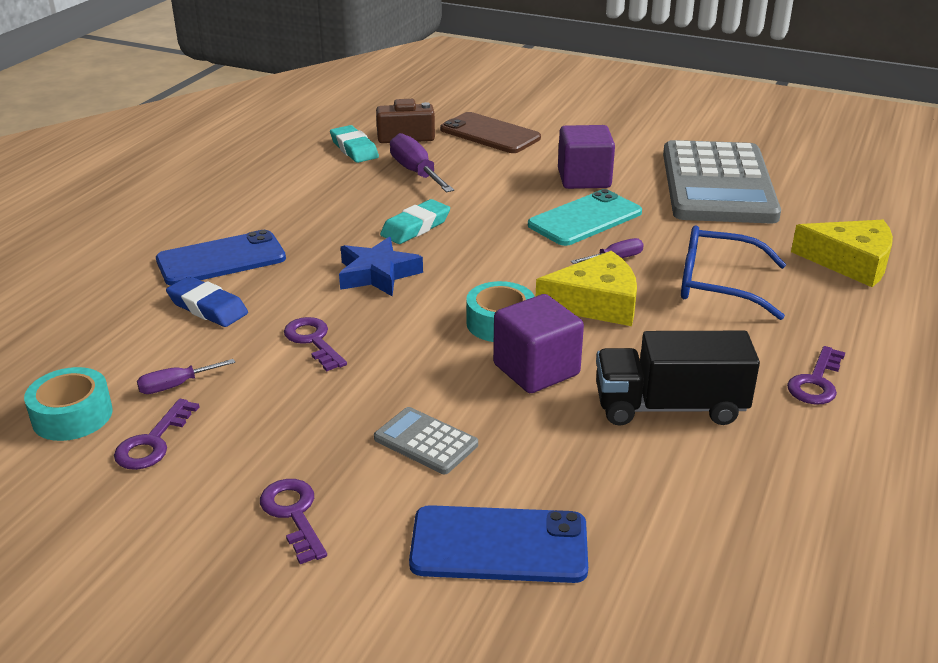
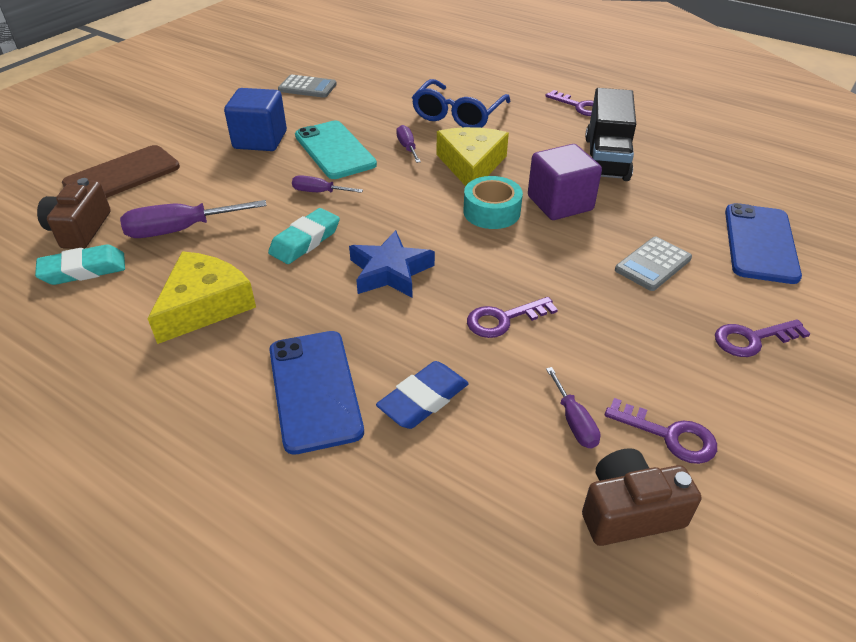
camera: 80 degrees left, 10 degrees up
turquoise tape [24,367,113,441] -> brown camera [582,448,701,546]
turquoise eraser [380,199,450,244] -> turquoise eraser turned 75 degrees clockwise [268,208,340,264]
purple cube [558,125,615,189] -> blue cube [224,88,287,151]
grey calculator [663,140,781,224] -> grey calculator [278,74,337,98], size x0.40
yellow cheese [791,220,893,287] -> yellow cheese moved to [148,251,256,344]
none -> purple screwdriver [292,175,363,193]

